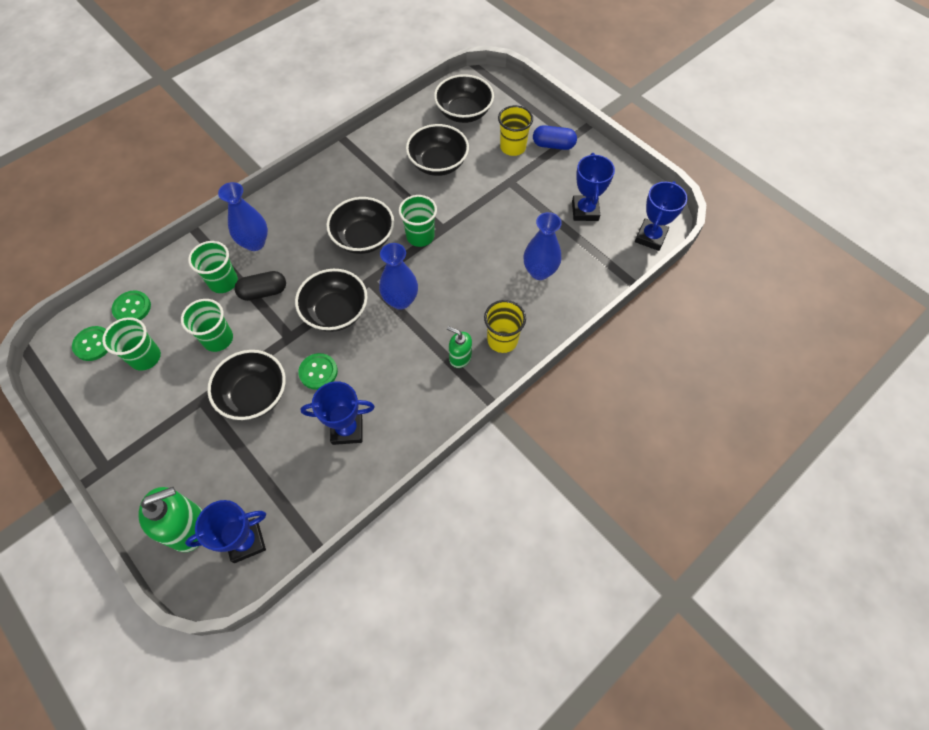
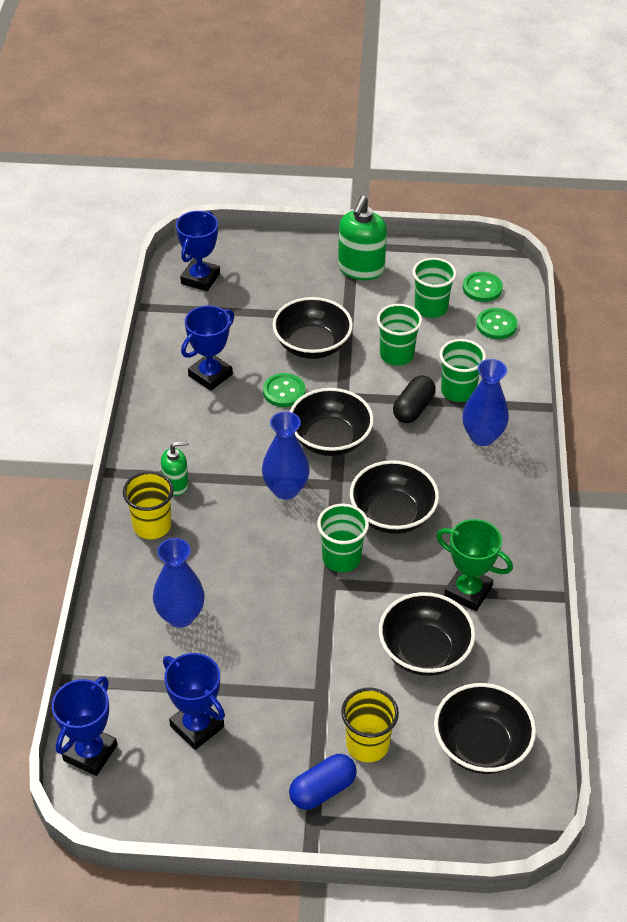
camera: 135 degrees right, 15 degrees down
green soap dispenser [138,487,202,552] -> green soap dispenser moved to [338,196,387,280]
blue trophy [635,181,687,251] -> blue trophy turned 45 degrees clockwise [52,676,117,776]
none -> green trophy [436,519,513,611]

